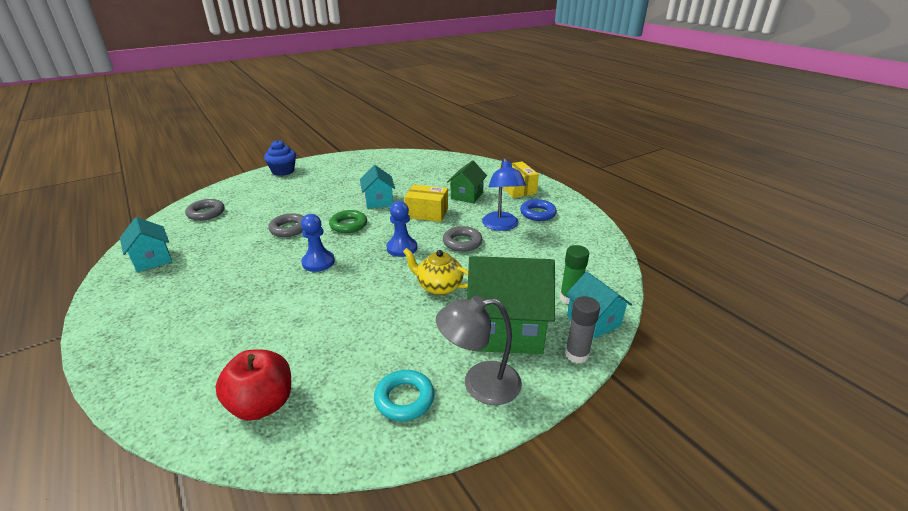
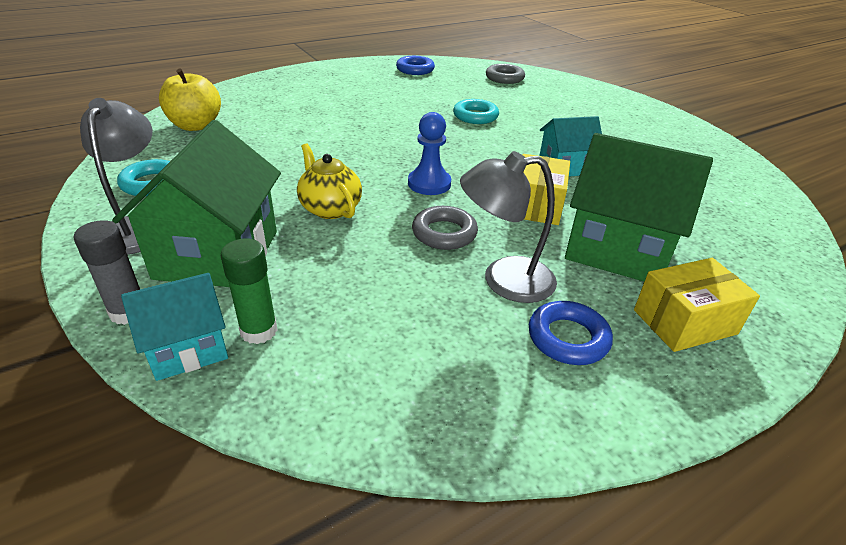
camera: 90 degrees right, 5 degrees up
turquoise house [120,217,172,272] -> blue ring [396,56,435,75]
red apple [216,349,291,421] -> yellow apple [159,69,221,131]
blue cupcake [264,140,296,176] -> none
grey ring [268,213,304,237] -> turquoise ring [453,99,499,124]
blue pawn [301,214,335,272] -> none
green ring [329,210,367,233] -> none
yellow teapot [403,248,468,295] -> yellow teapot turned 60 degrees counterclockwise [297,143,362,219]
green house [447,160,487,203] -> green house [565,133,713,282], size x1.74
blue lamp [482,158,526,231] -> grey lamp [460,151,557,303]

